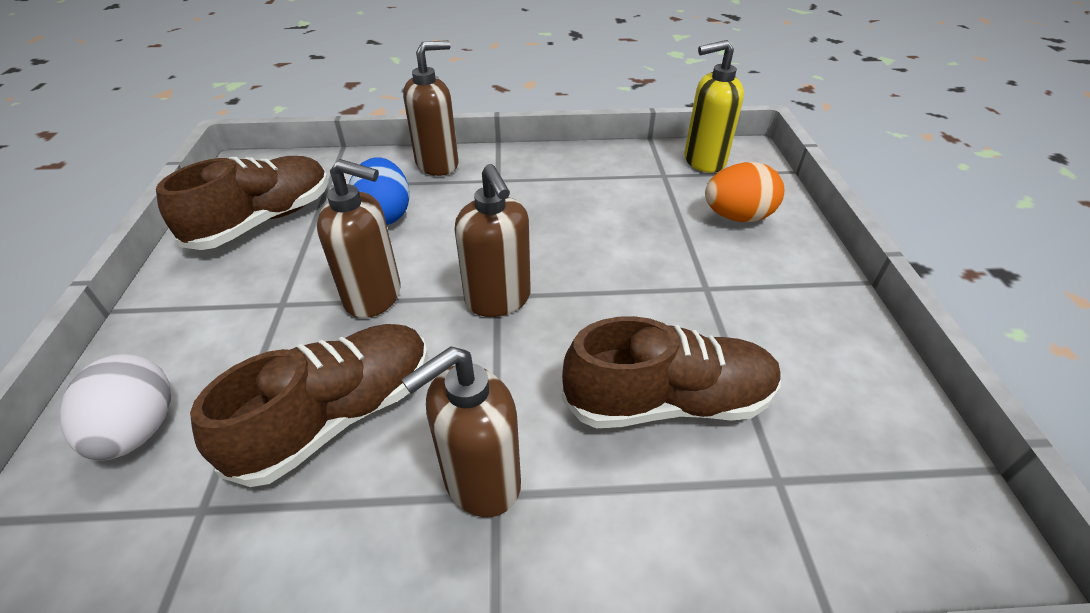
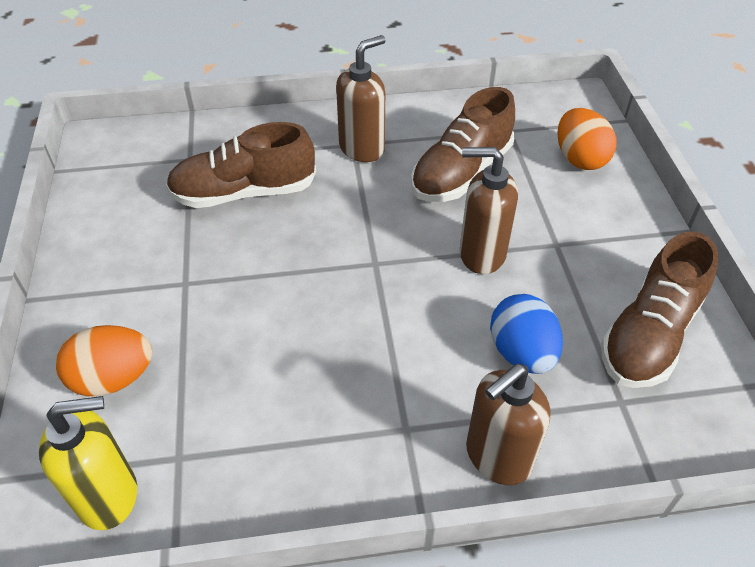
camera: 175 degrees right, 5 degrees up
white egg [60,354,171,461] -> orange egg [558,108,616,170]
brown soap dispenser [455,164,531,317] -> none

